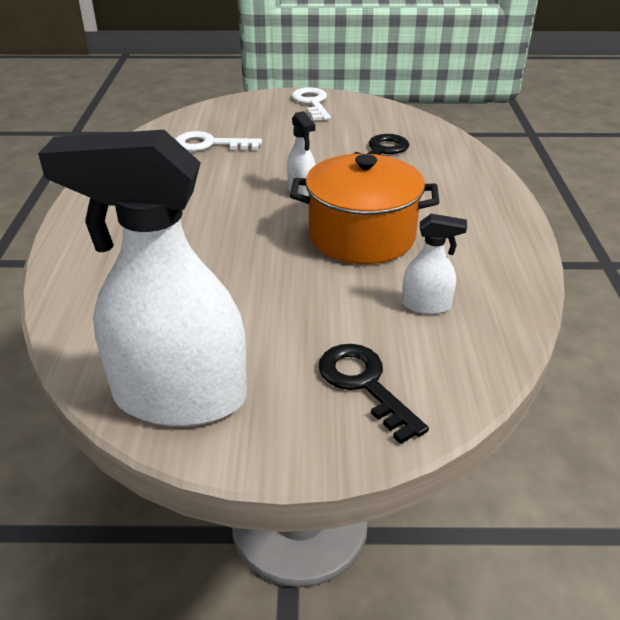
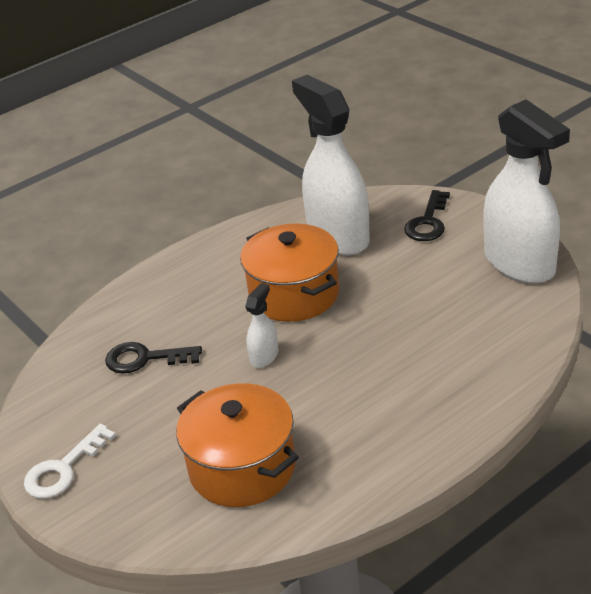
camera: 125 degrees left, 0 degrees up
white key [175,131,262,151] -> orange pot [176,383,299,507]
white spray bottle [402,214,467,314] -> white spray bottle [292,75,370,255], size x2.35

